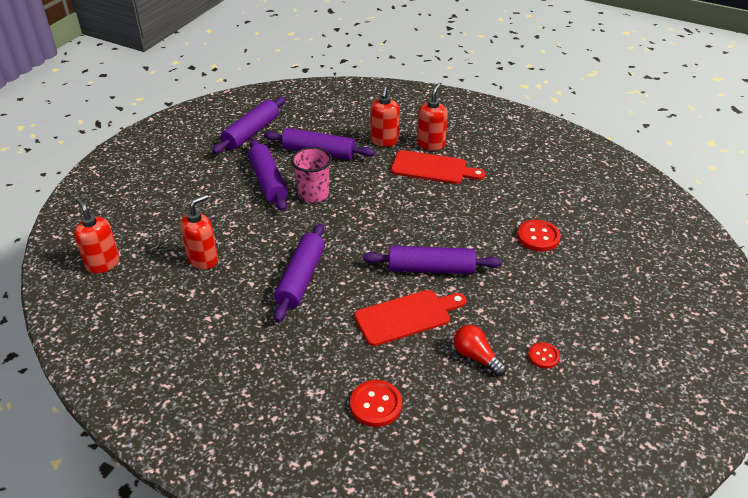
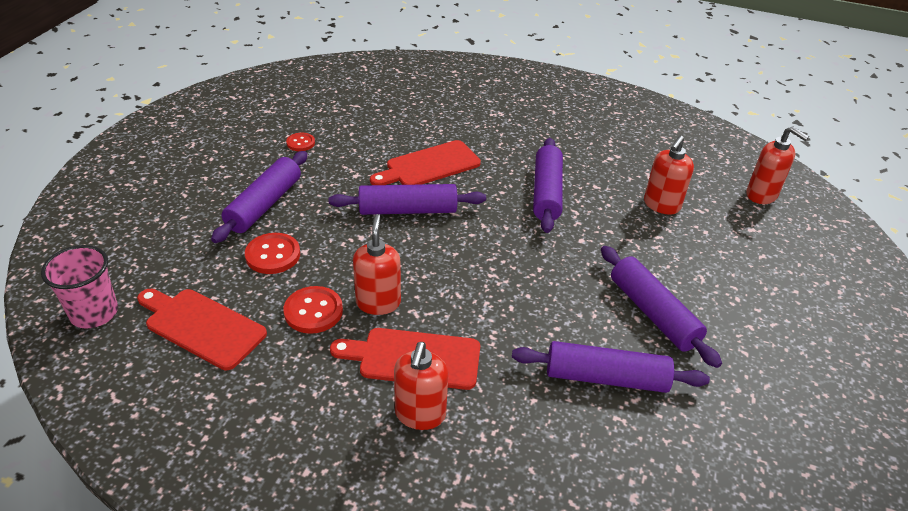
camera: 170 degrees right, 0 degrees up
purple rolling pin [212,97,286,154] -> purple rolling pin moved to [211,151,308,243]
pink cup [291,147,332,203] -> pink cup moved to [41,245,118,329]
red button [350,380,402,427] -> red button moved to [283,286,343,334]
red soap dispenser [370,87,400,147] -> red soap dispenser moved to [353,214,401,315]
red light bulb [454,325,506,376] -> none
none -> red cutting board [137,289,267,370]

